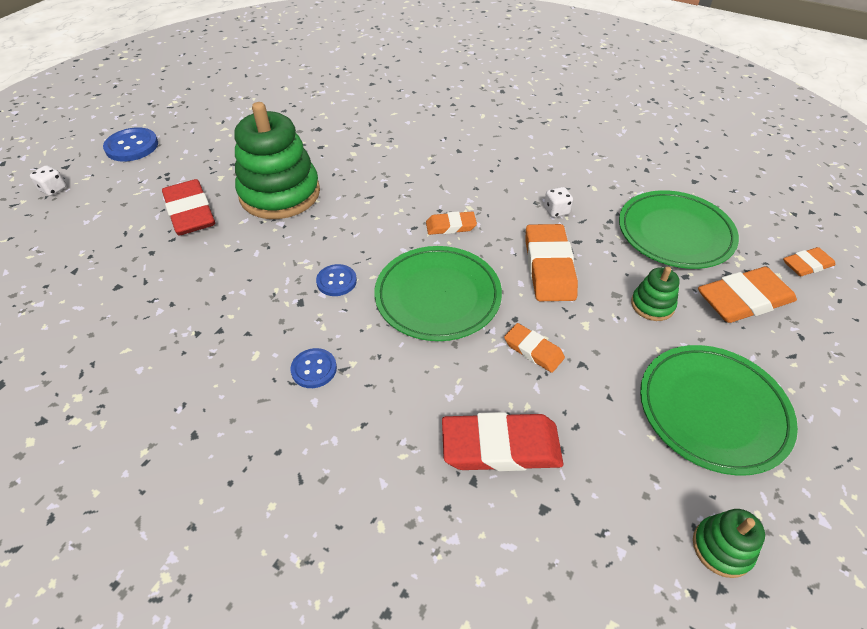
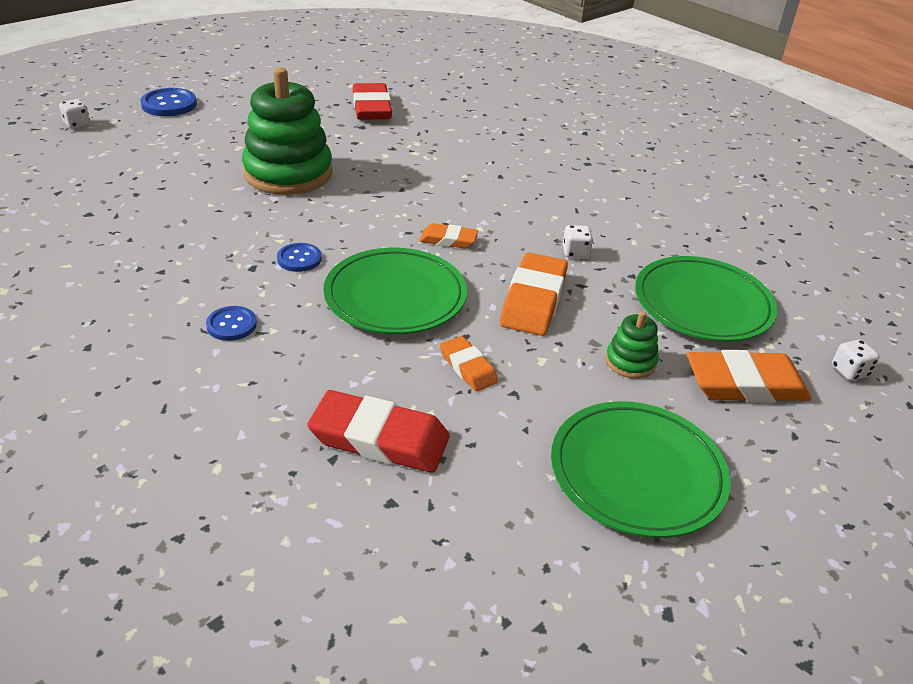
camera: 15 degrees right, 10 degrees down
red eraser [162,179,215,236] -> red eraser moved to [353,83,392,120]
green stacking toy [693,509,765,578] -> none
orange eraser [783,247,836,276] -> white dice [832,340,879,381]

